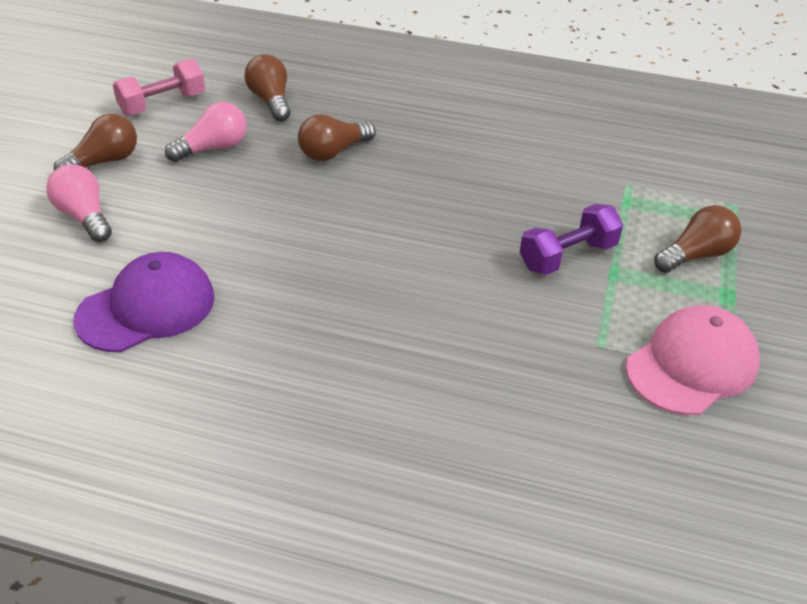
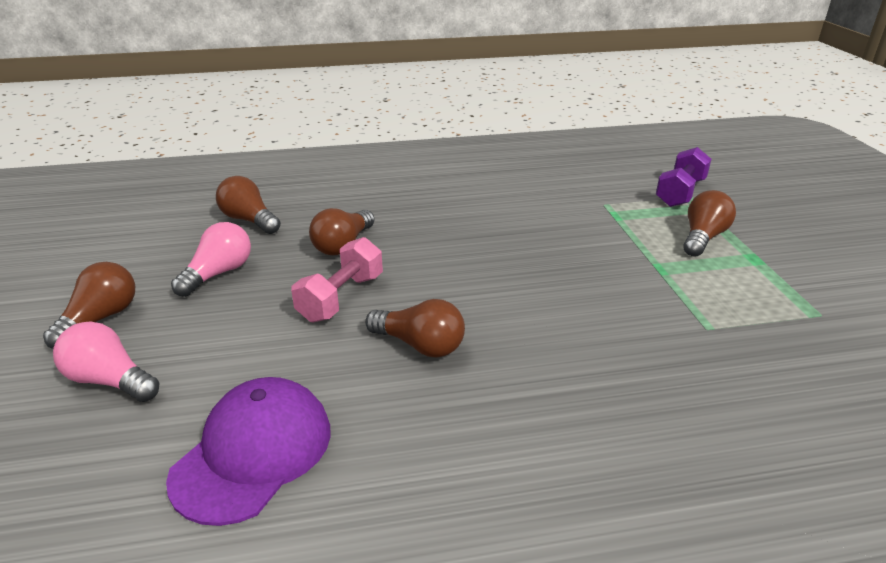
camera: 25 degrees left, 10 degrees down
pink dumbbell [113,59,205,116] -> pink dumbbell moved to [291,237,383,323]
purple dumbbell [520,204,623,275] -> purple dumbbell moved to [656,147,712,207]
pink cap [626,305,760,415] -> none
none -> brown light bulb [365,299,465,358]

